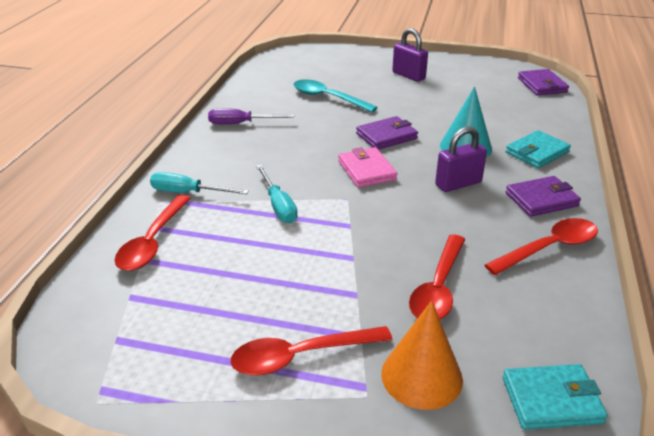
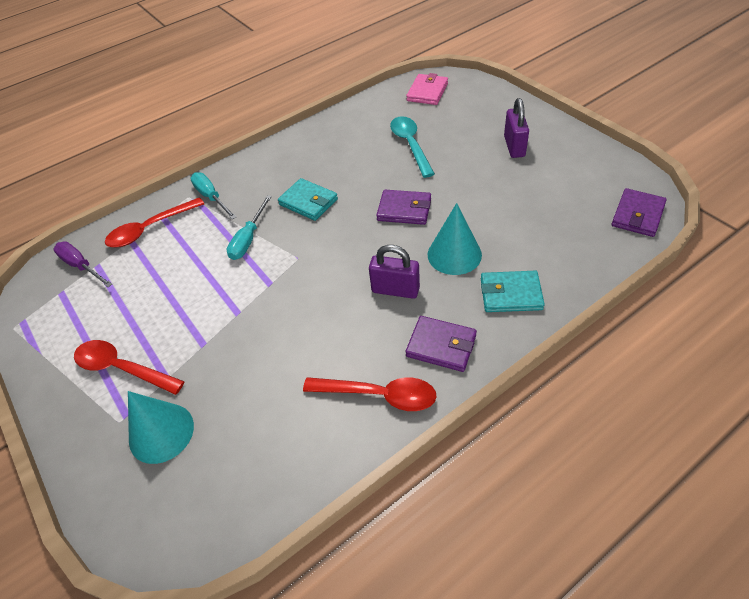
camera: 45 degrees right, 15 degrees up
purple screwdriver [208,108,294,124] -> purple screwdriver moved to [54,241,112,287]
pink wallet [338,147,397,188] -> pink wallet moved to [406,73,448,105]
orange cone [381,300,463,410] -> turquoise cone [128,391,194,464]
red spoon [409,234,465,319] -> none
turquoise wallet [503,364,608,430] -> turquoise wallet moved to [278,178,338,221]

